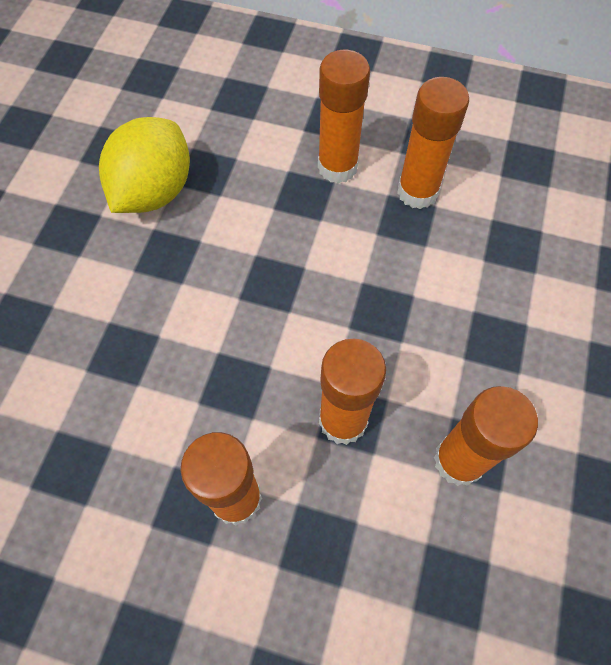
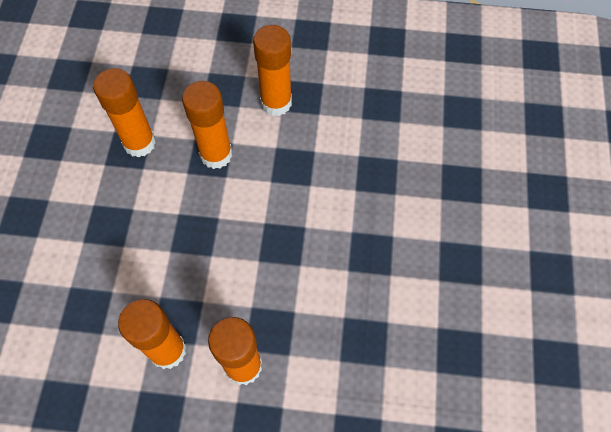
camera: 170 degrees right, 0 degrees up
yellow lemon [99,117,190,213] -> none

